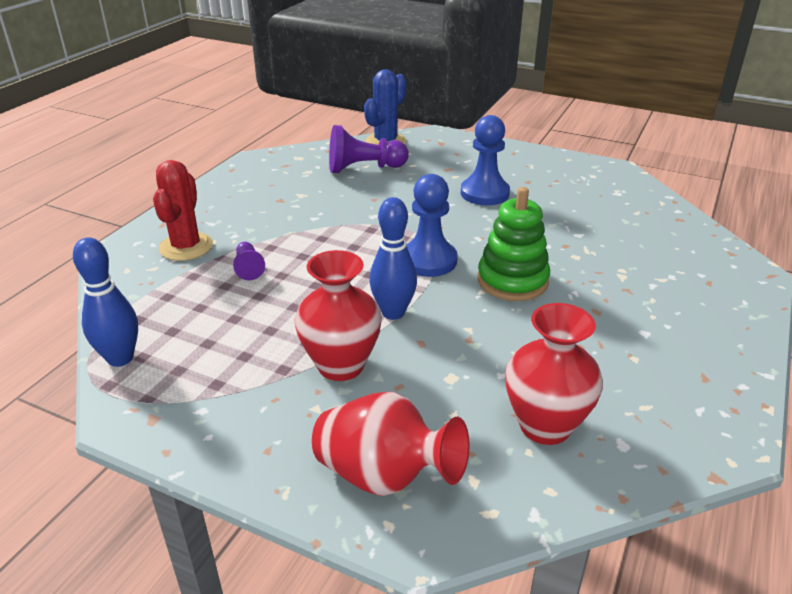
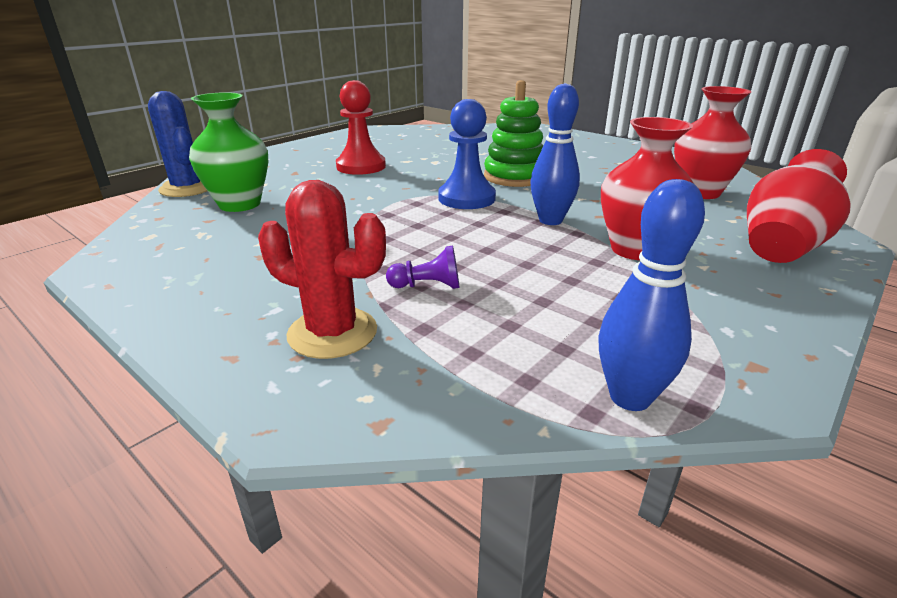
camera: 75 degrees left, 5 degrees down
purple pawn [329,125,409,173] -> green vase [189,92,268,212]
blue pawn [461,115,510,205] -> red pawn [336,80,386,175]

